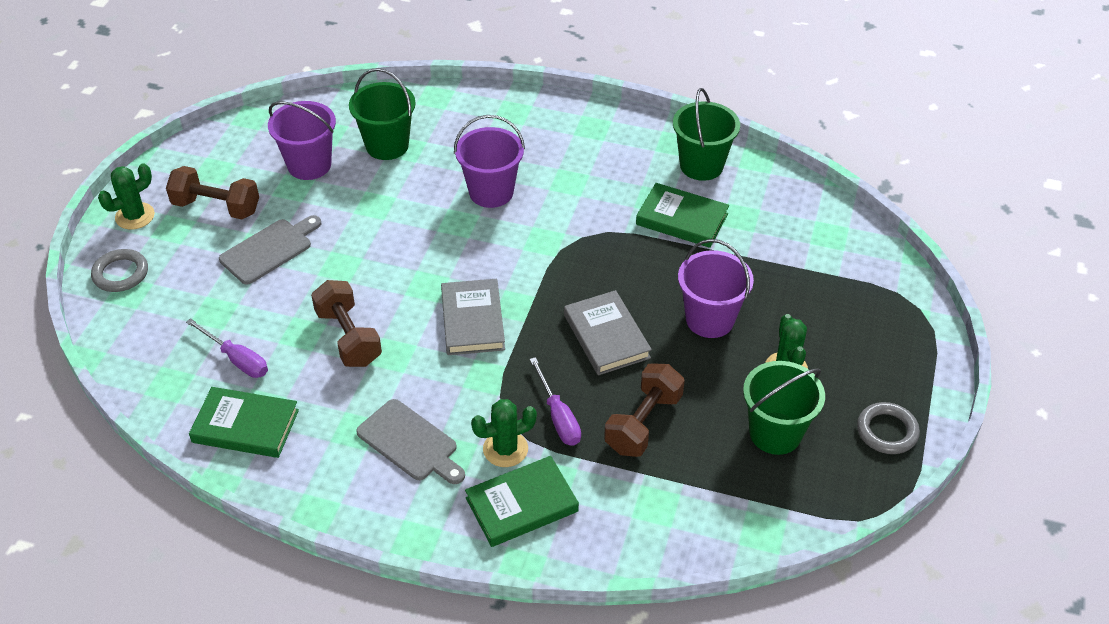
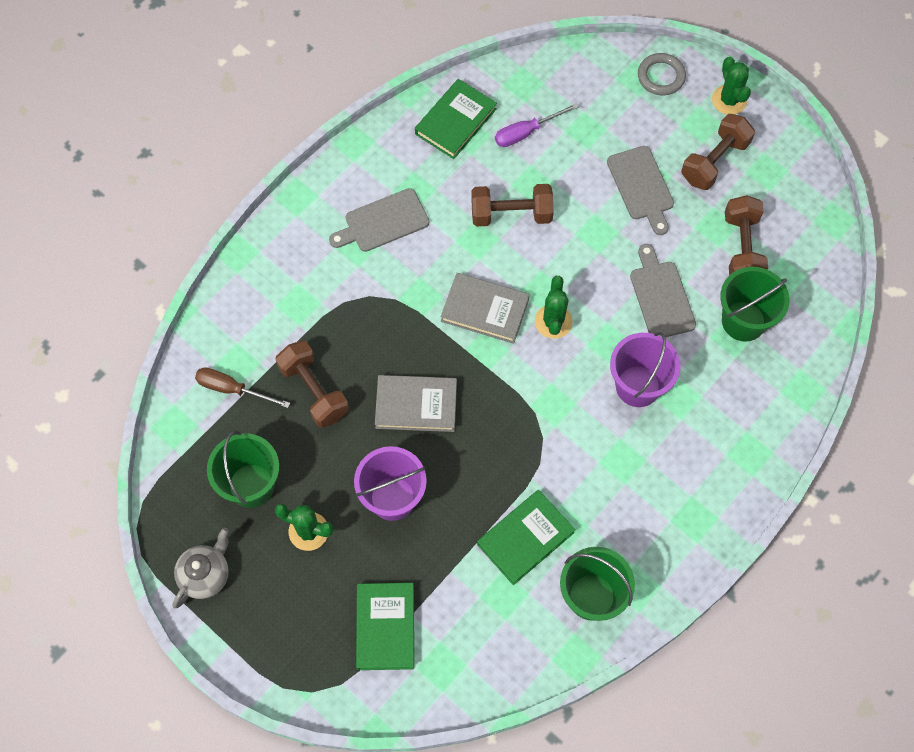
camera: 115 degrees right, 20 degrees up
purple bucket [268,101,336,180] -> brown dumbbell [725,195,768,275]
green book [465,456,579,547] -> green book moved to [356,583,414,670]
green cactus [471,399,537,467] -> green cactus moved to [535,276,573,339]
purple screwdriver [529,357,581,446] -> none
grey ring [857,402,920,454] -> grey teapot [173,527,229,608]
none -> brown screwdriver [195,367,290,408]
none -> grey cutting board [630,244,696,337]

